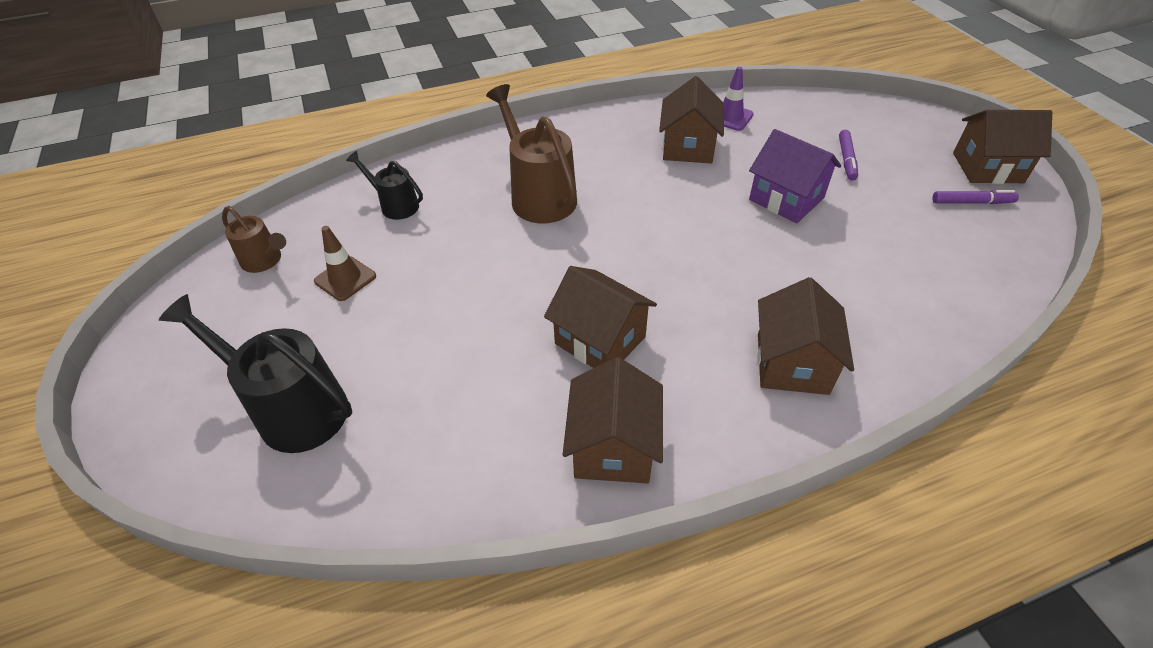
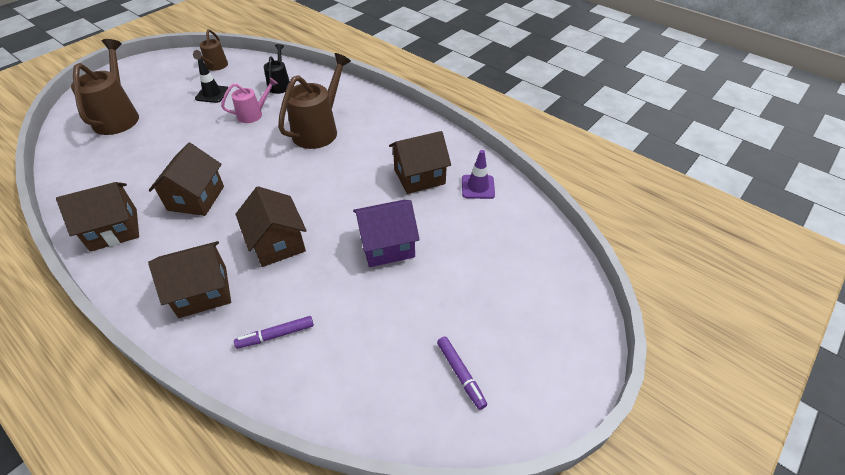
camera: 60 degrees right, 0 degrees up
black watering can [159,294,352,453] -> brown watering can [71,39,139,135]
brown traffic cone [314,226,376,301] -> black traffic cone [195,59,229,103]
purple house [749,129,841,223] -> purple house turned 60 degrees clockwise [353,200,420,267]
purple marker [839,130,858,181] -> purple marker moved to [234,316,314,349]
brown house [953,110,1052,184] -> brown house moved to [235,186,307,267]
none -> pink watering can [221,77,278,123]

